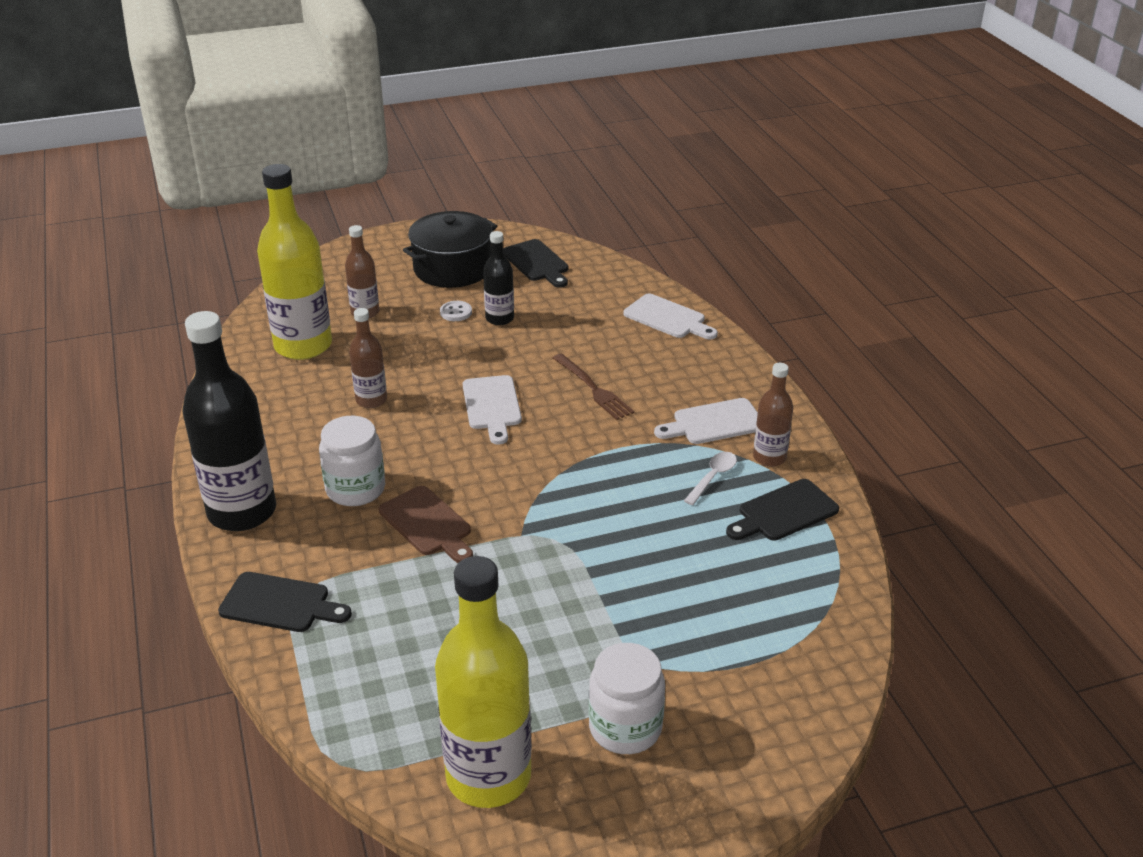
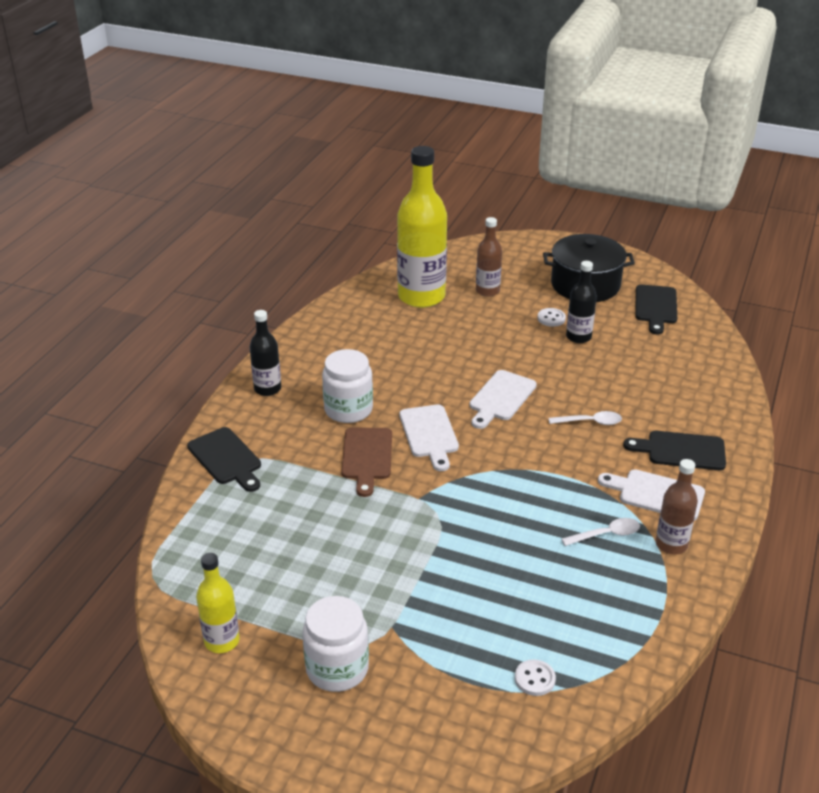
camera: 40 degrees right, 0 degrees up
black bottle [182,311,276,531] -> black bottle [250,310,281,396], size x0.51
brown bottle [349,308,387,408] -> none
yellow bottle [435,556,532,808] -> yellow bottle [196,553,240,653], size x0.51
brown fork [553,353,634,420] -> white spoon [549,411,622,425]
white cutting board [624,294,718,339] -> white cutting board moved to [399,405,459,471]
black cutting board [726,479,839,541] -> black cutting board moved to [623,431,726,470]
none -> white button [515,659,556,696]

